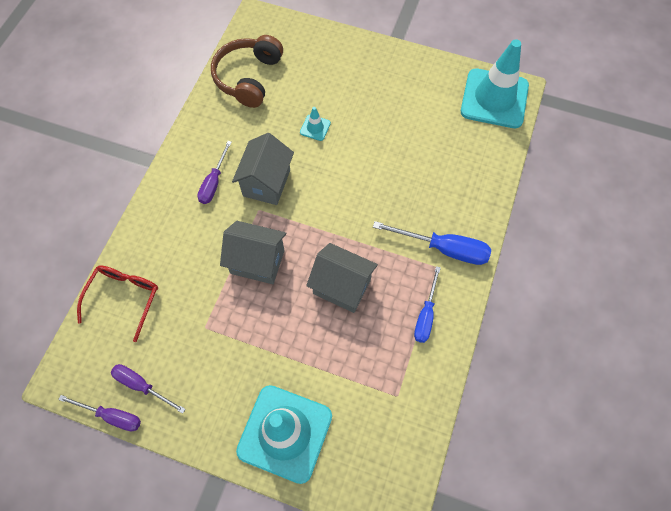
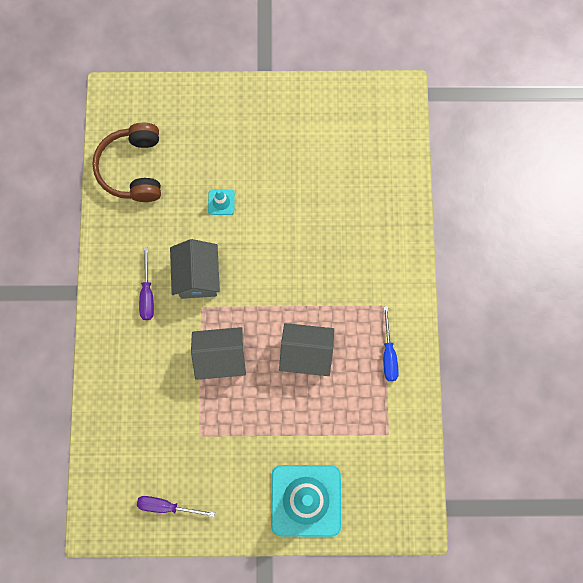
camera: 20 degrees left, 10 degrees up
purple screwdriver [58,395,141,431] -> none
red glasses [77,265,158,342] -> none
blue screwdriver [373,221,491,265] -> none
turquoise traffic cone [461,39,529,128] -> none

